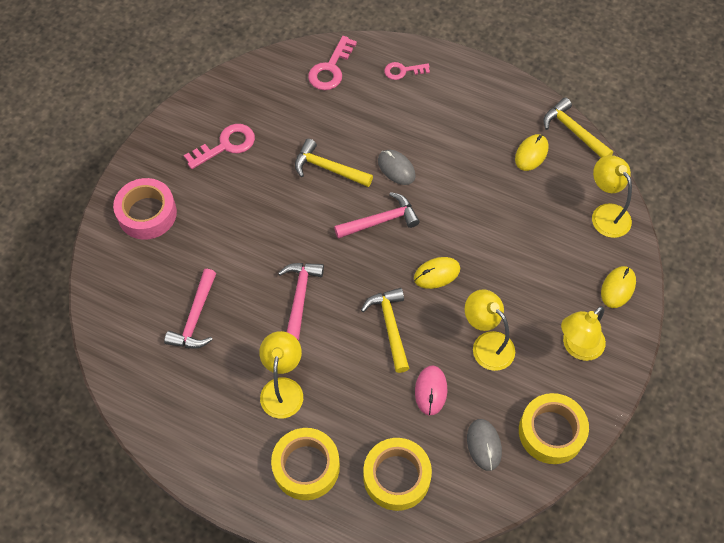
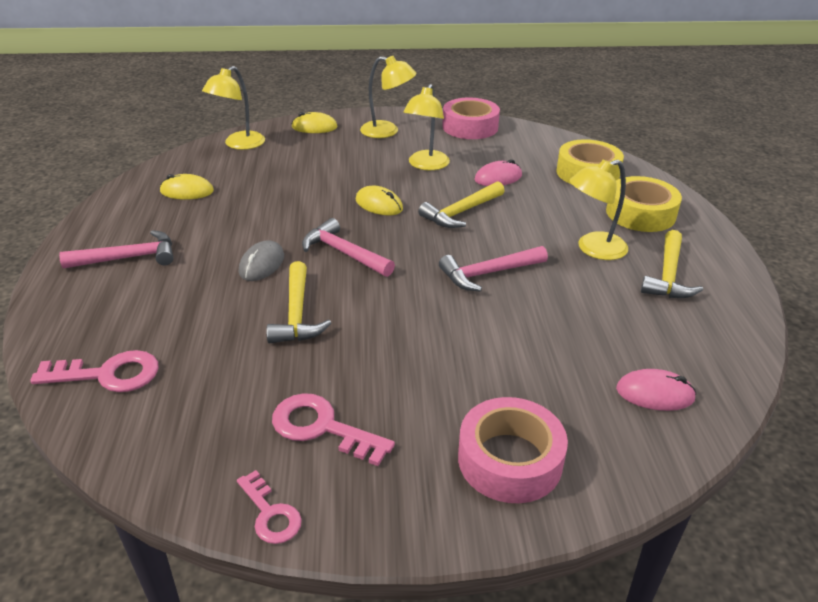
camera: 120 degrees left, 25 degrees down
pink hammer [164,269,216,349] -> pink hammer moved to [59,230,174,268]
pink key [384,62,430,80] -> pink key moved to [237,470,302,544]
grey mouse [467,419,502,471] -> none
yellow tape [519,393,589,464] -> pink tape [442,98,500,139]
yellow hammer [543,97,613,158] -> yellow hammer moved to [641,230,703,298]
none -> pink mouse [616,369,696,411]

